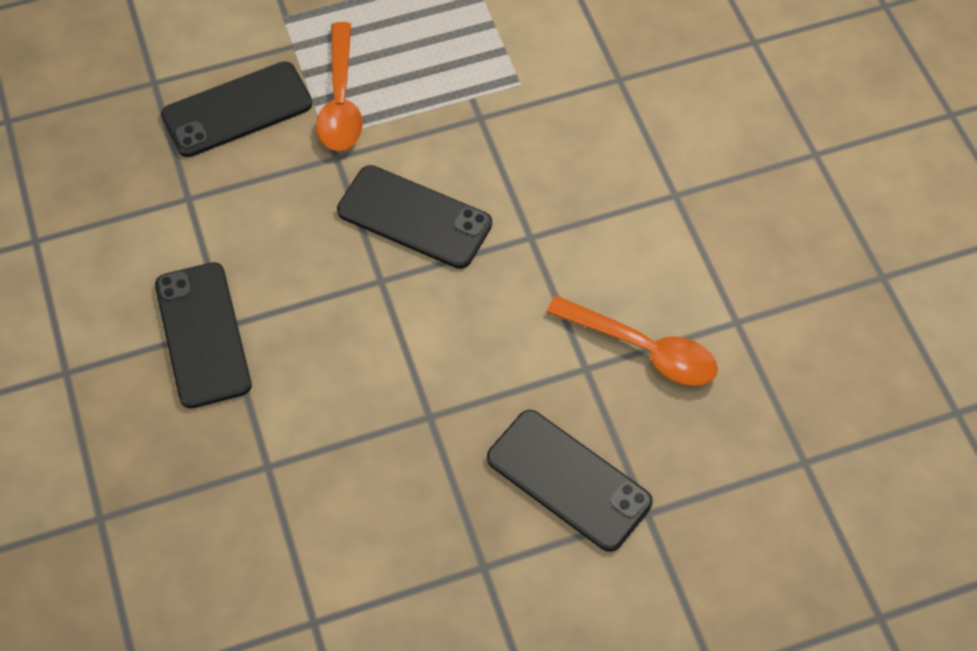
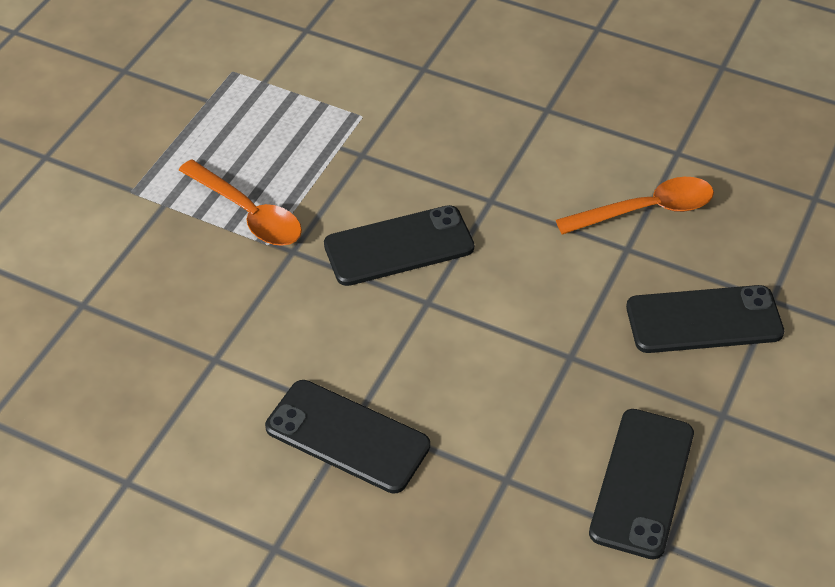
camera: 45 degrees left, 10 degrees down
black phone [161,61,312,157] -> black phone moved to [589,409,694,559]

